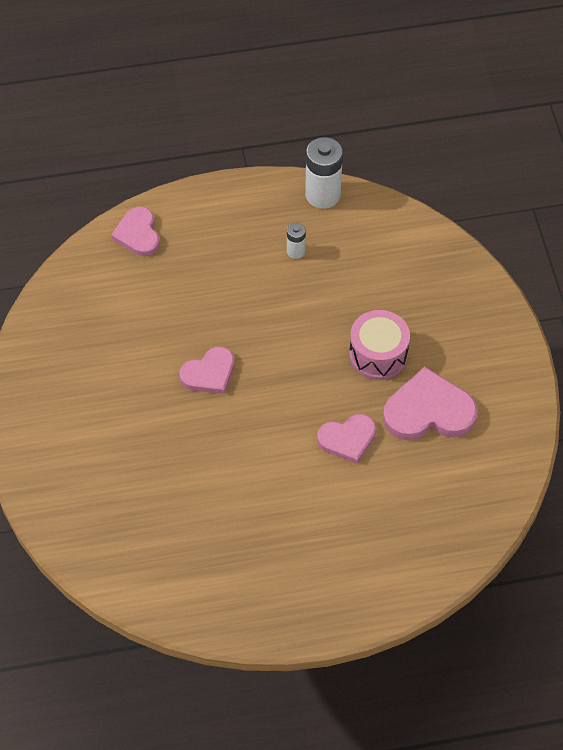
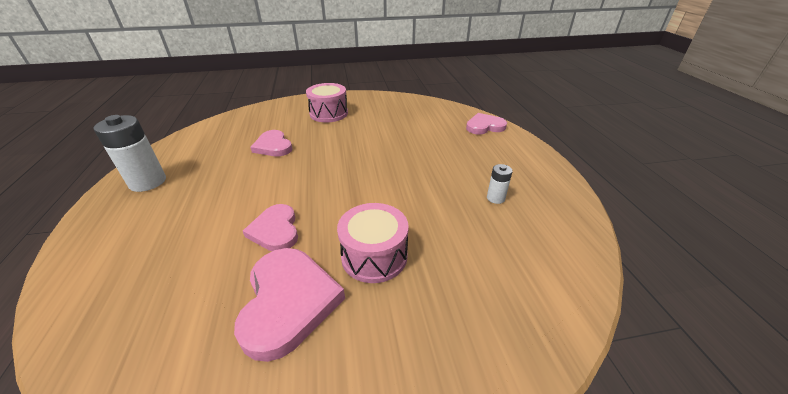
camera: 90 degrees right, 20 degrees down
pink heart [179,347,234,394] -> pink heart moved to [250,130,292,156]
white battery [305,137,343,209] -> white battery moved to [93,115,166,192]
none -> pink drum [306,83,348,122]

